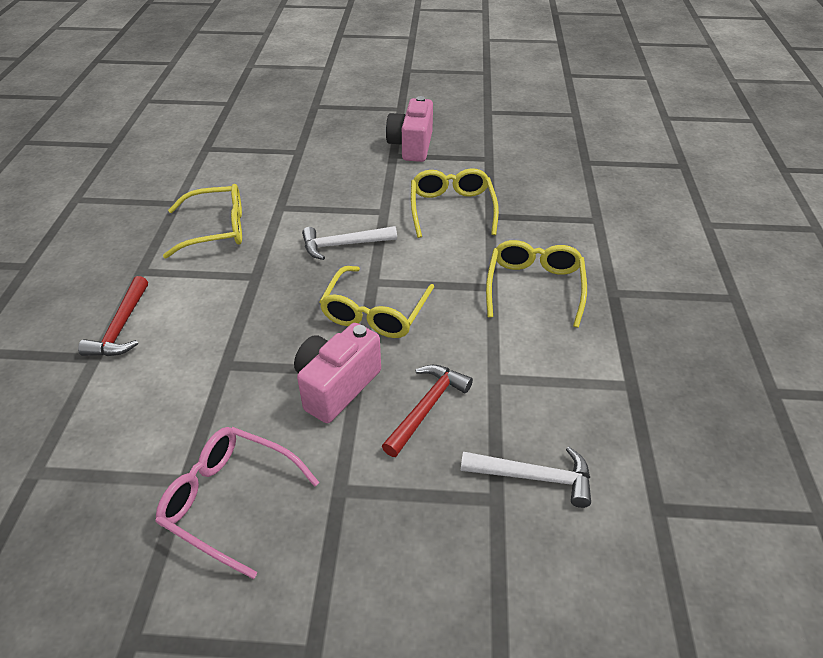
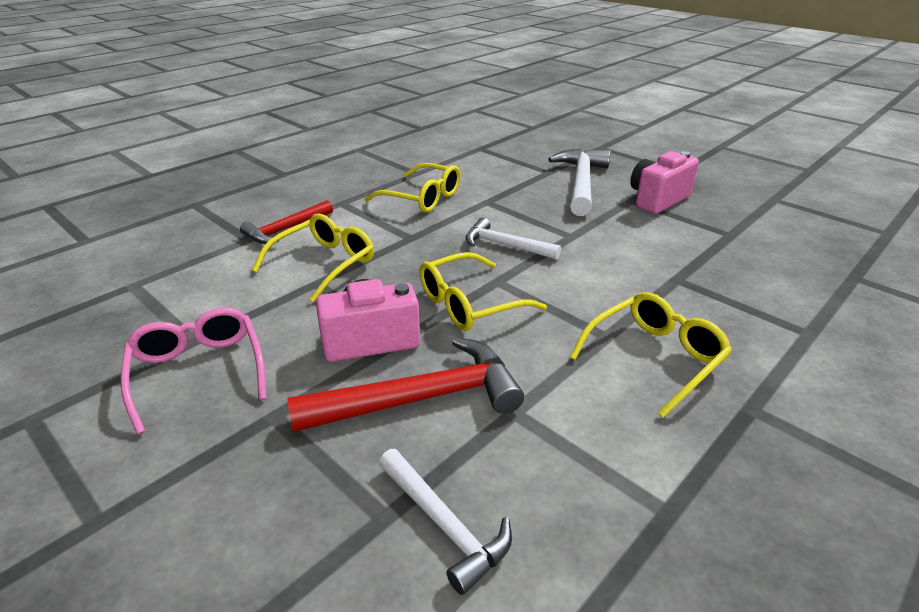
camera: 40 degrees right, 10 degrees down
red hammer [382,365,473,457] -> red hammer [287,337,524,432], size x1.60
yellow glasses [411,168,499,238] -> yellow glasses moved to [252,213,374,302]
none -> white hammer [548,149,610,216]

